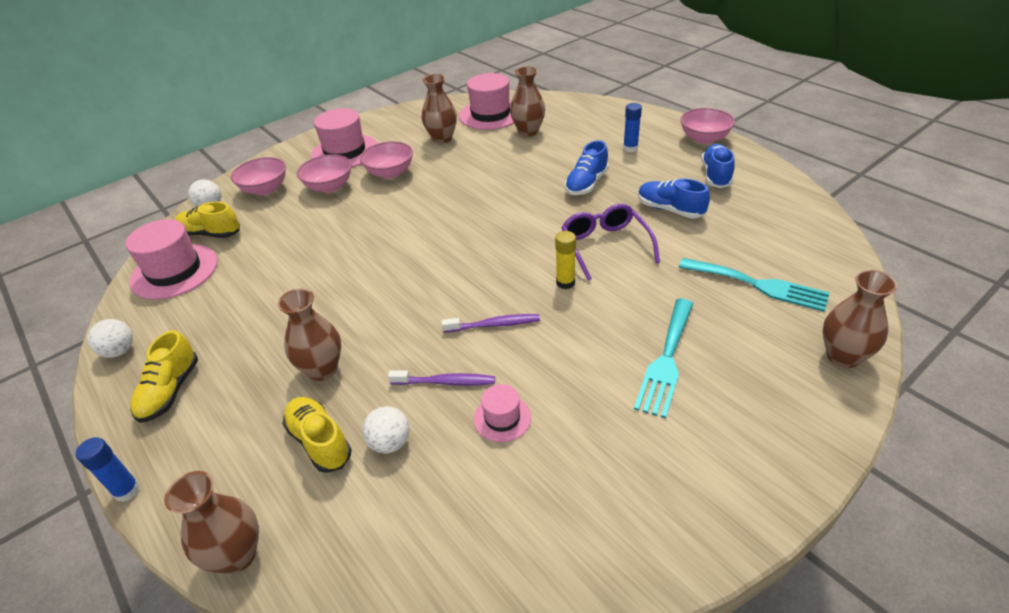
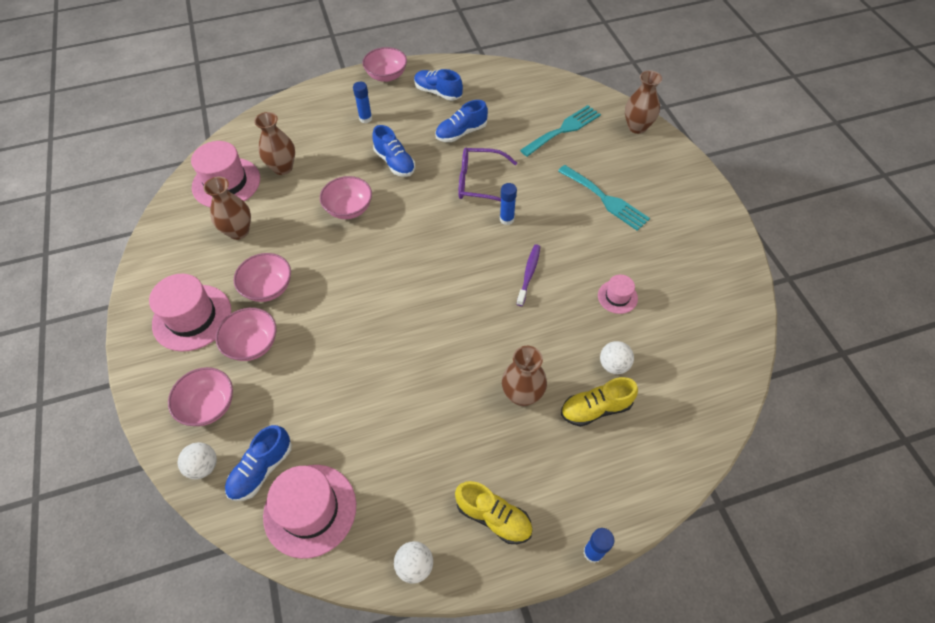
camera: 70 degrees left, 15 degrees up
brown vase [164,471,259,574] -> none
yellow shoe [175,202,240,238] -> blue shoe [225,425,292,501]
purple toothbrush [388,371,495,386] -> none
yellow glue stick [555,231,576,289] -> blue glue stick [500,183,517,225]
none -> pink bowl [320,176,372,219]

